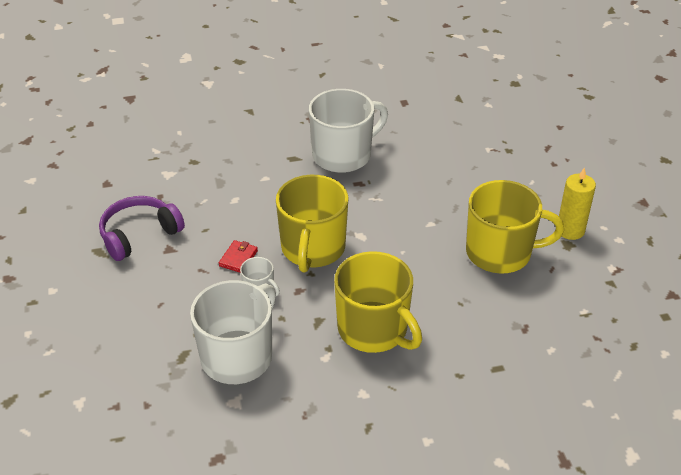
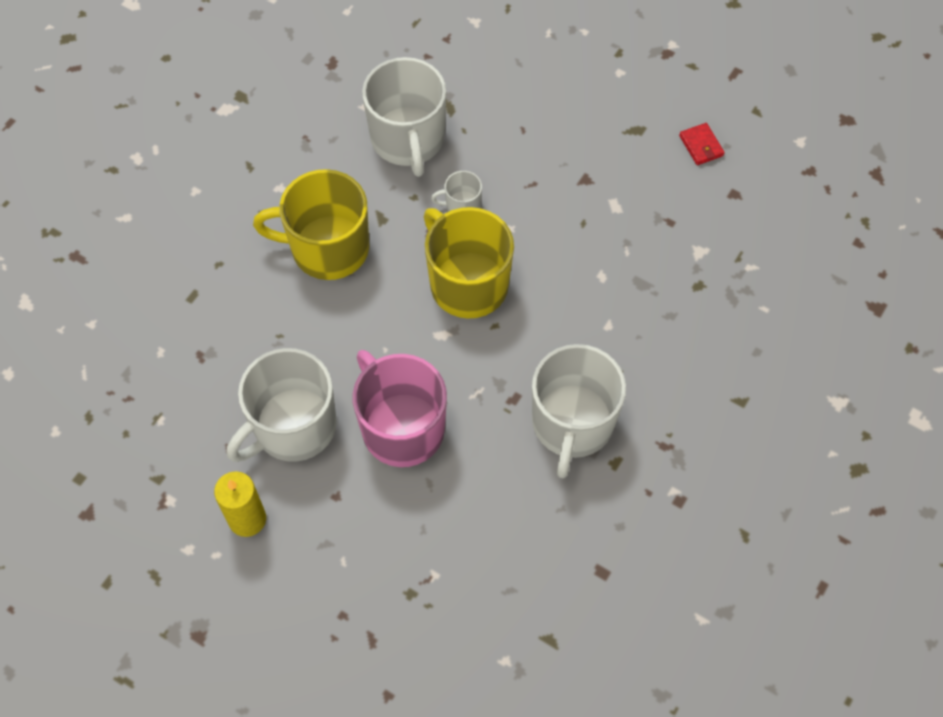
camera: 135 degrees right, 20 degrees up
purple headphones [99,196,185,261] -> none
red wallet [219,240,258,273] -> red wallet moved to [679,123,725,165]
yellow mug [466,180,564,274] -> white mug [227,348,337,462]
none -> pink mug [353,350,447,467]

